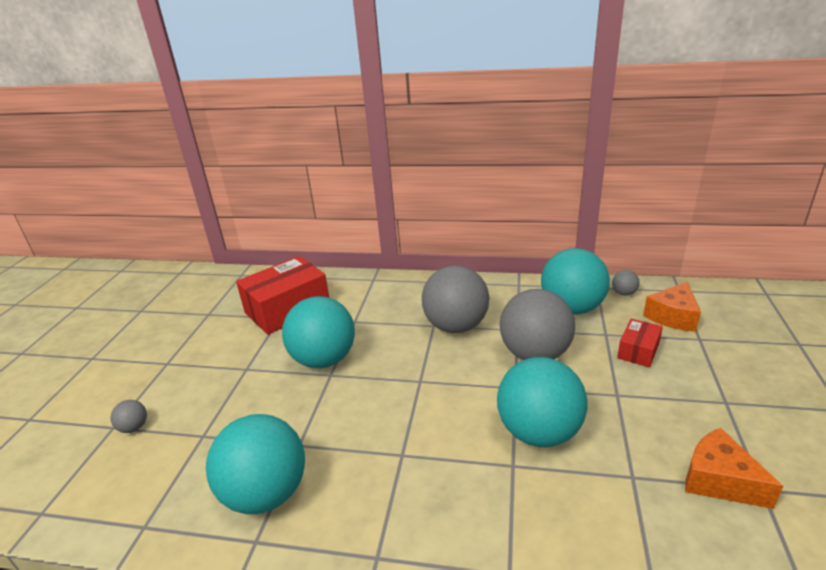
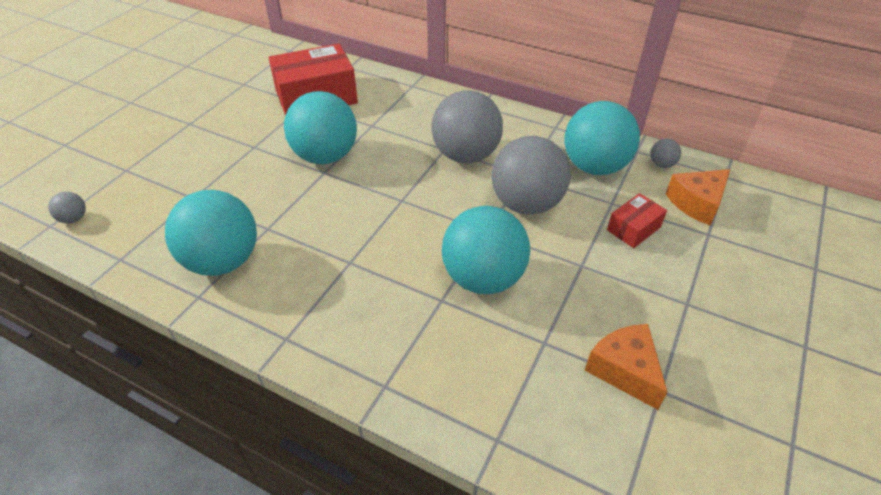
camera: 15 degrees right, 15 degrees up
grey ball [110,400,147,433] -> grey ball moved to [48,192,86,223]

